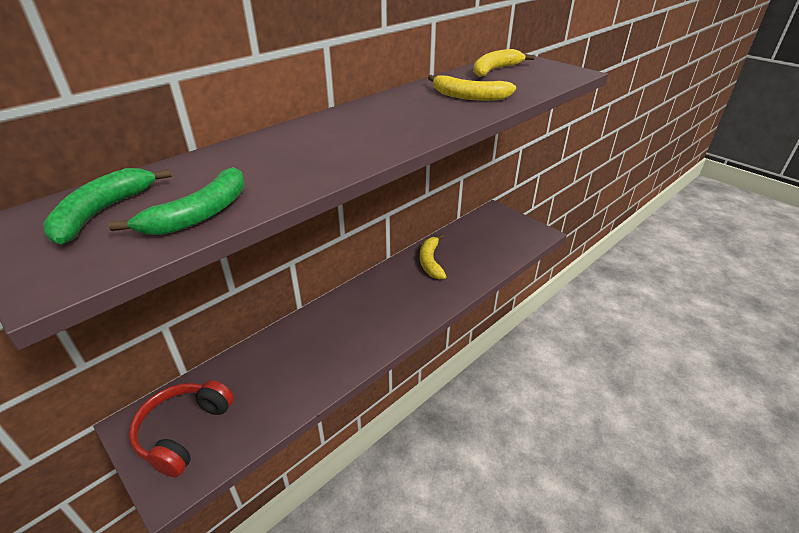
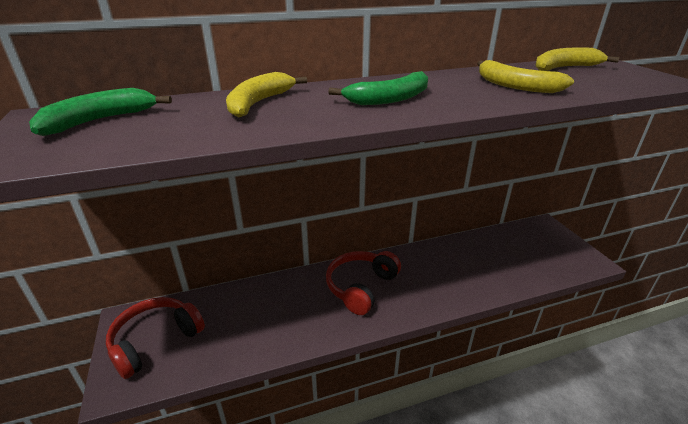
camera: 25 degrees right, 5 degrees down
green banana [109,167,245,235] -> green banana moved to [329,71,428,105]
yellow banana [420,234,447,279] -> yellow banana moved to [226,72,307,118]
none -> red headphones [326,251,401,315]

